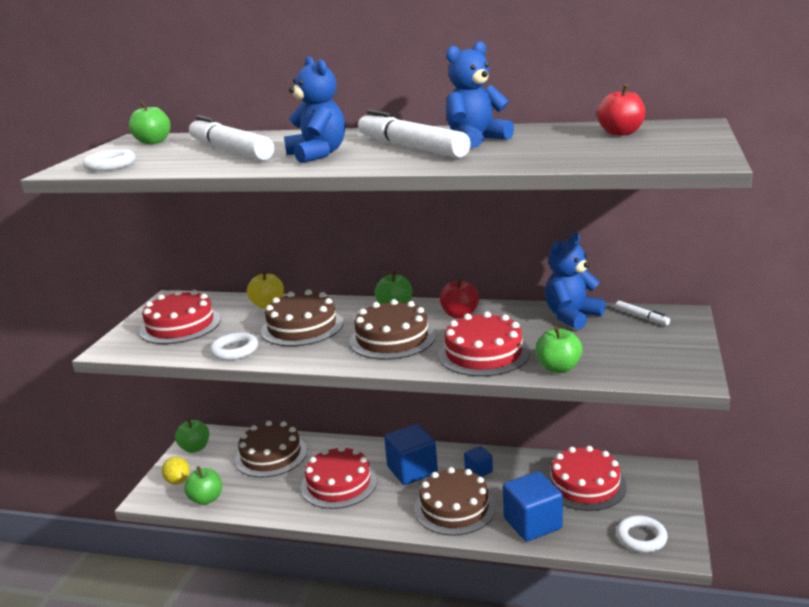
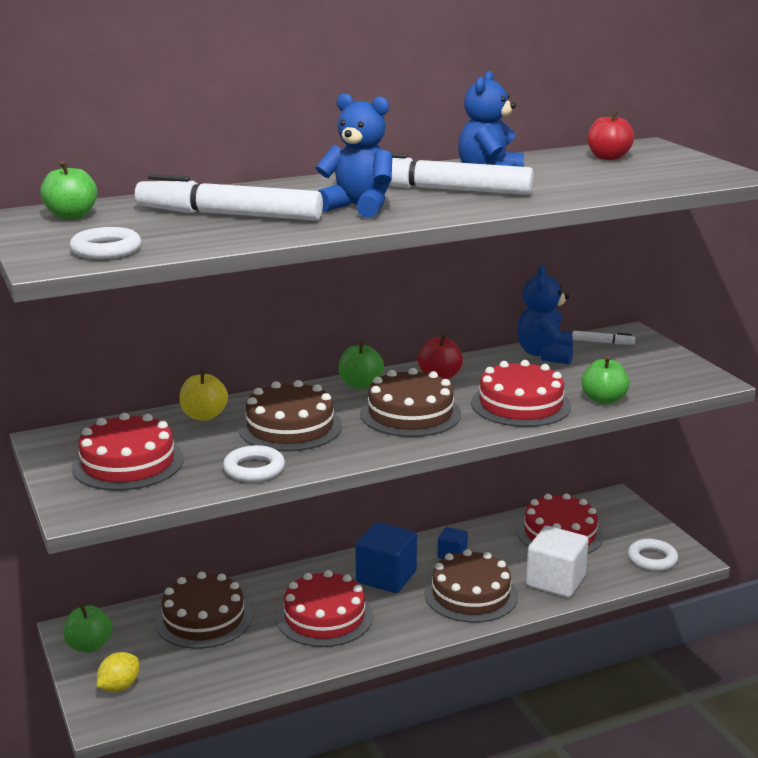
camera: 40 degrees left, 0 degrees up
yellow lemon [162,457,190,485] -> yellow lemon turned 75 degrees counterclockwise [97,652,139,692]
green apple [184,466,222,505] -> none
blue cube [503,471,563,541] -> white cube [526,526,588,597]

